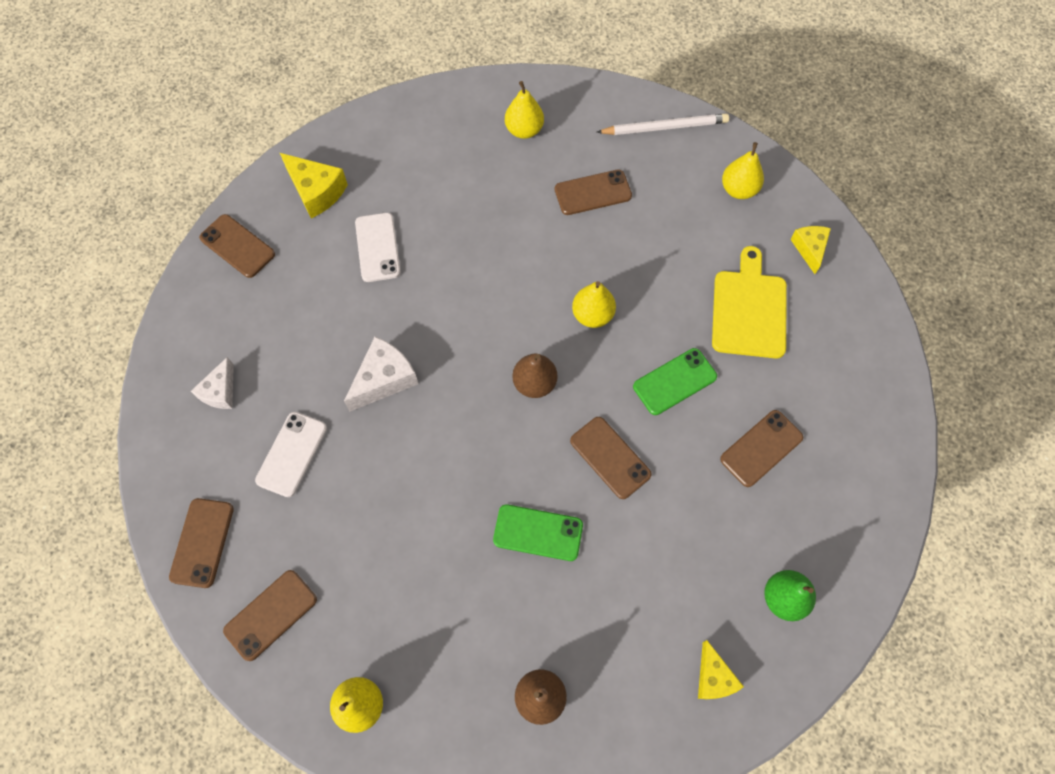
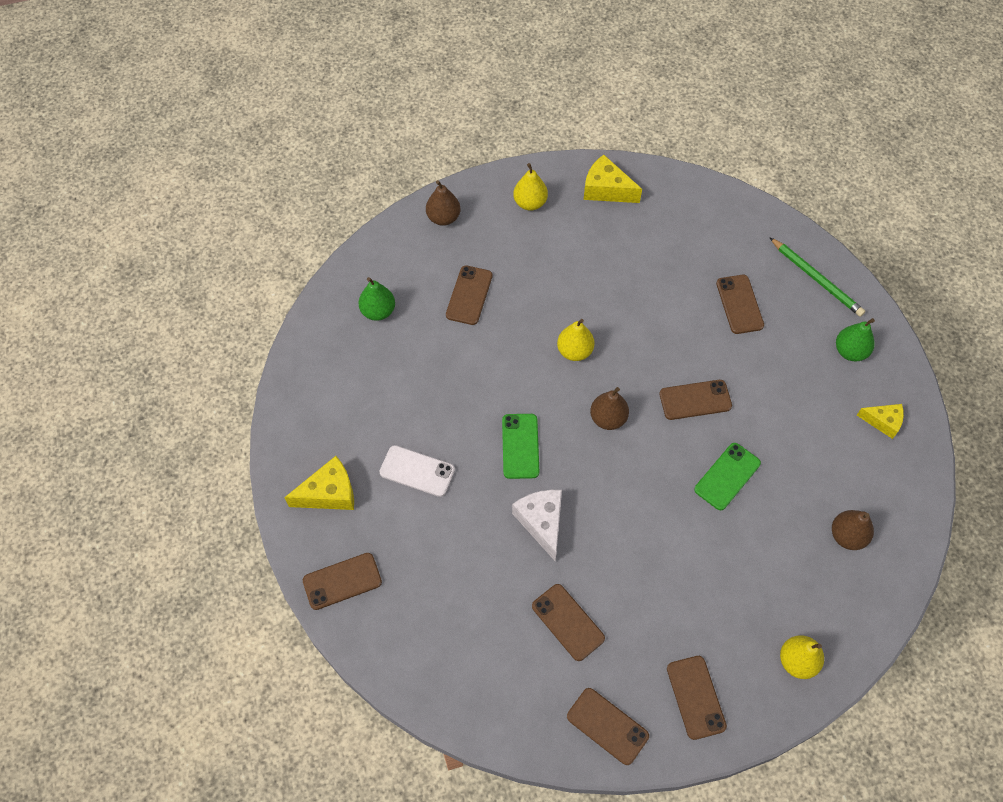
camera: 60 degrees left, 5 degrees down
white cheese [191,357,234,409] -> none
white phone [255,412,327,497] -> brown phone [532,584,605,661]
yellow pear [505,81,544,139] -> green pear [358,277,395,321]
white pencil [597,114,729,135] -> brown pear [426,180,460,226]
green phone [633,348,717,415] -> green phone moved to [502,414,539,479]
yellow cutting board [712,246,787,359] -> none
yellow cheese [790,226,831,274] -> yellow cheese [583,155,642,203], size x1.52
none -> green pencil [769,237,865,317]

